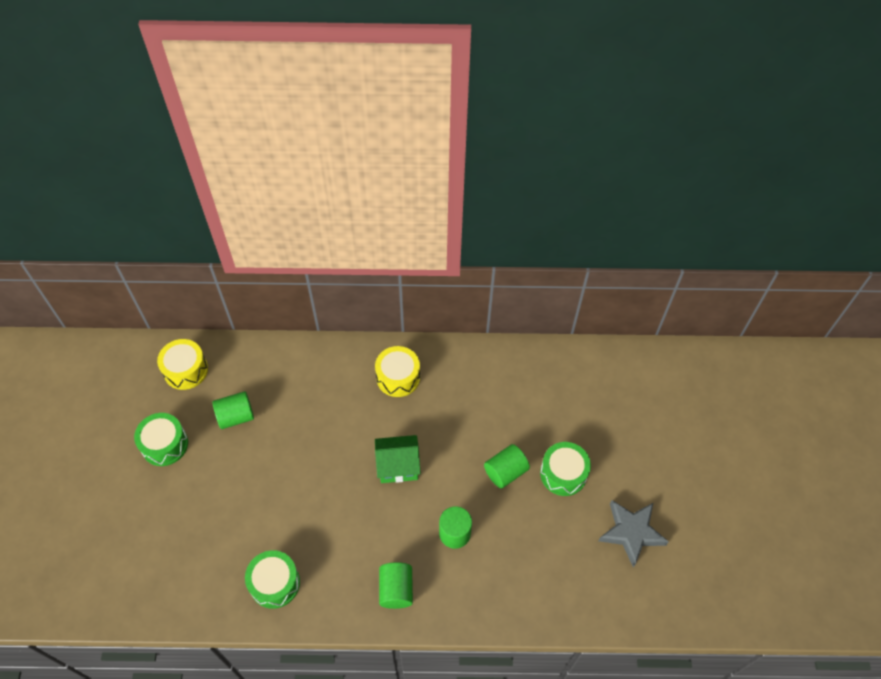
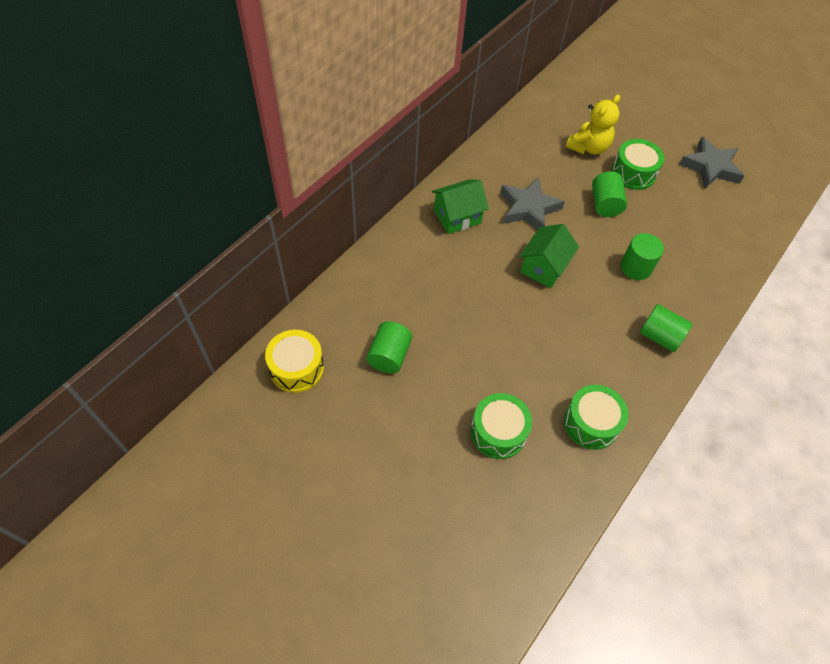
camera: 55 degrees left, 0 degrees up
green drum [134,413,188,466] -> green drum moved to [471,393,532,459]
yellow drum [375,346,420,397] -> green house [432,179,489,234]
none -> grey star [500,177,565,230]
none -> yellow teddy bear [566,94,620,155]

